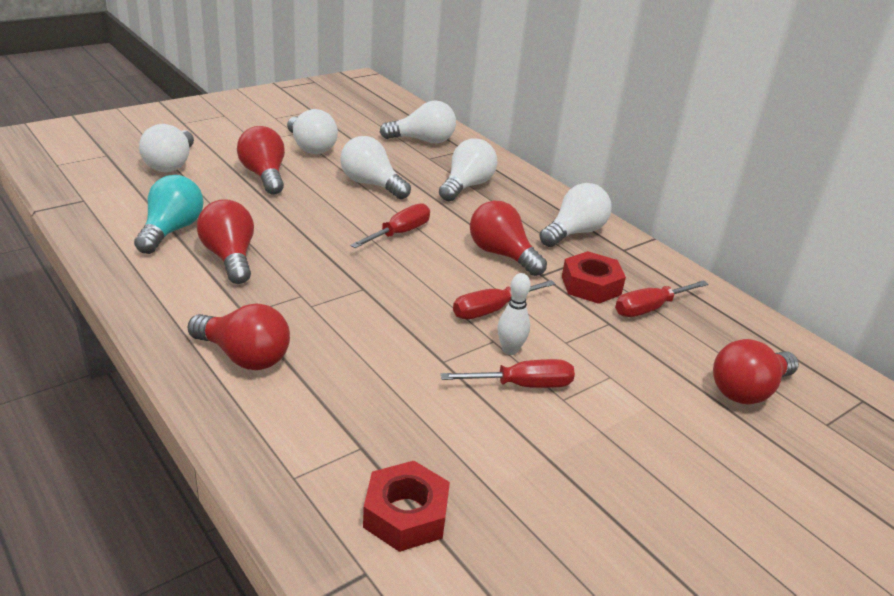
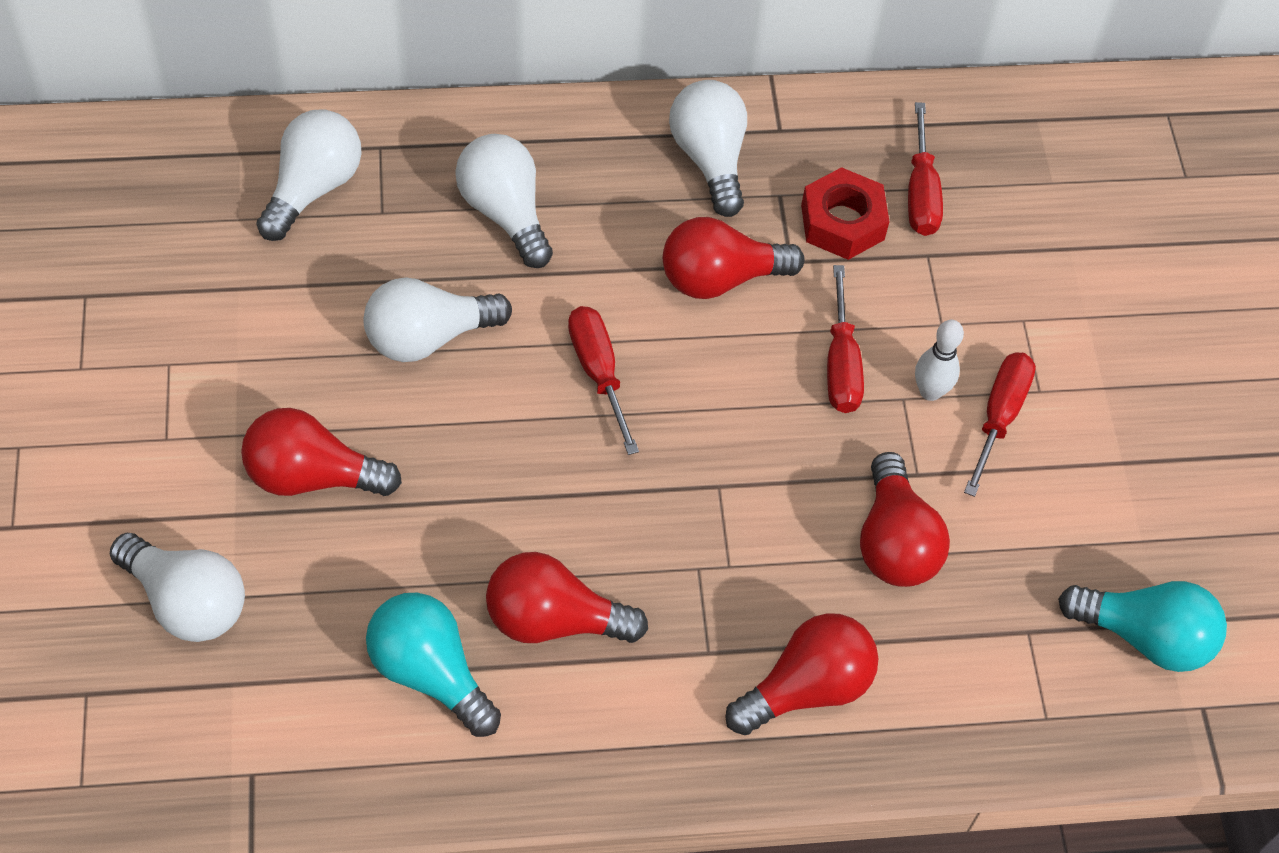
camera: 60 degrees left, 25 degrees up
white light bulb [287,109,338,154] -> none
red nut [363,461,450,552] -> turquoise light bulb [1058,581,1227,672]
red light bulb [713,339,799,404] -> red light bulb moved to [860,452,950,587]

